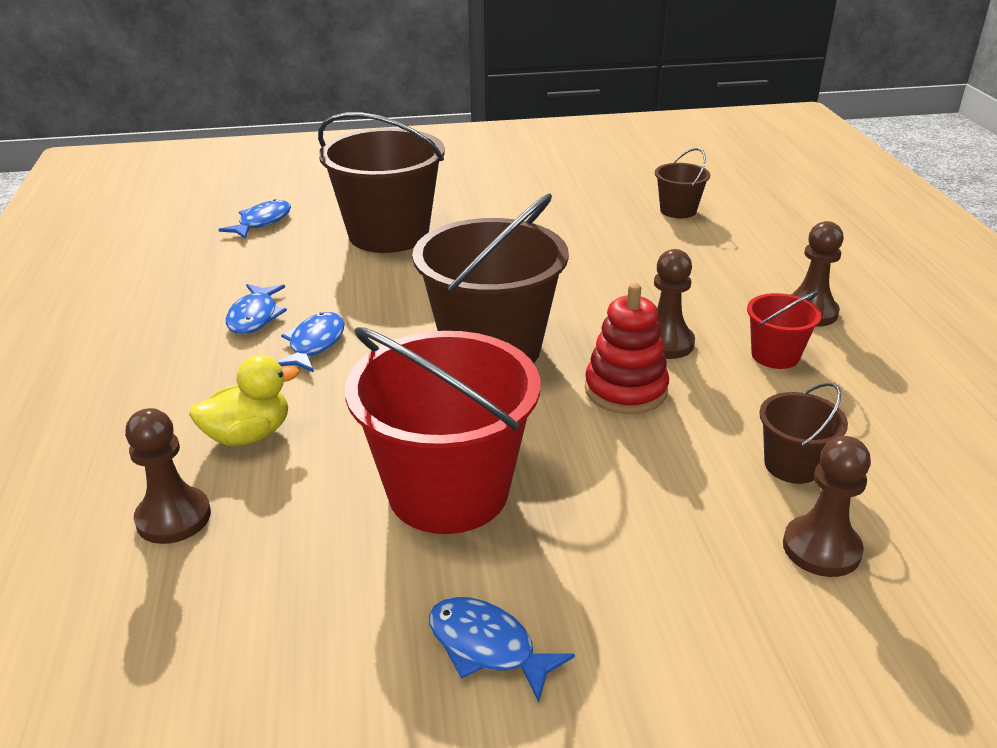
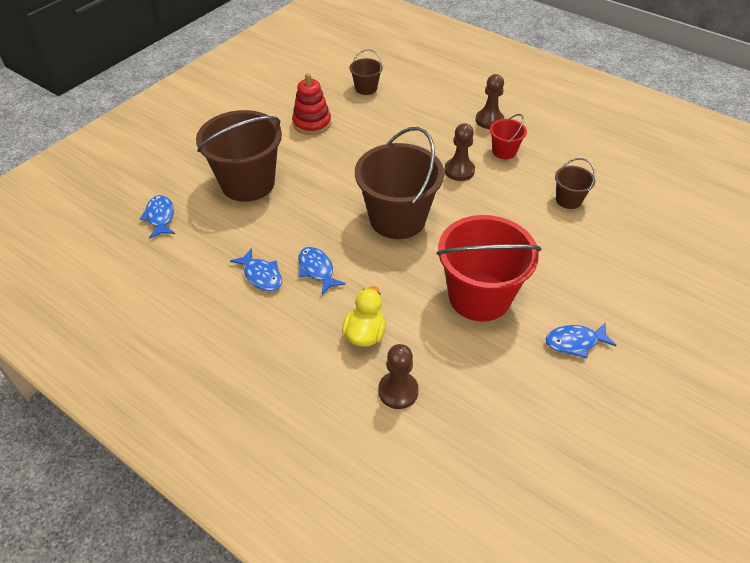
camera: 45 degrees left, 15 degrees up
red stacking toy [585,283,669,414] -> red stacking toy moved to [292,73,331,135]
brown pawn [783,436,871,577] -> none

